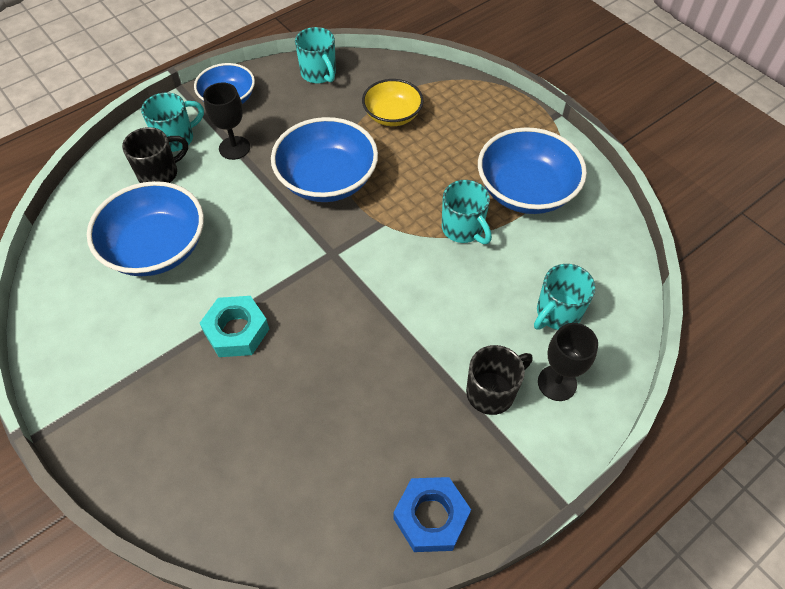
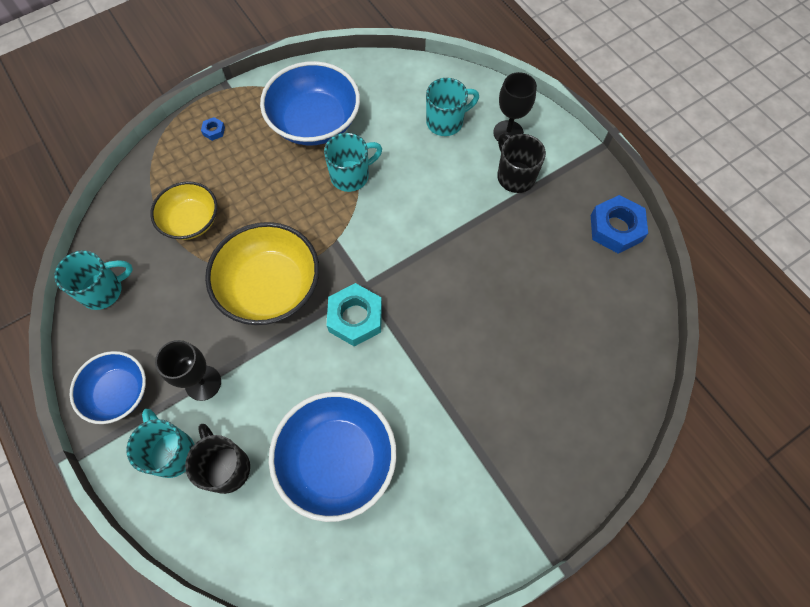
camera: 85 degrees left, 10 degrees up
turquoise nut [200,296,269,357] -> turquoise nut moved to [327,283,382,347]
blue bowl [271,117,378,202] -> yellow bowl [205,222,319,325]
turquoise mug [534,264,596,330] -> turquoise mug turned 75 degrees counterclockwise [426,78,479,136]
none -> blue nut [201,117,225,141]

